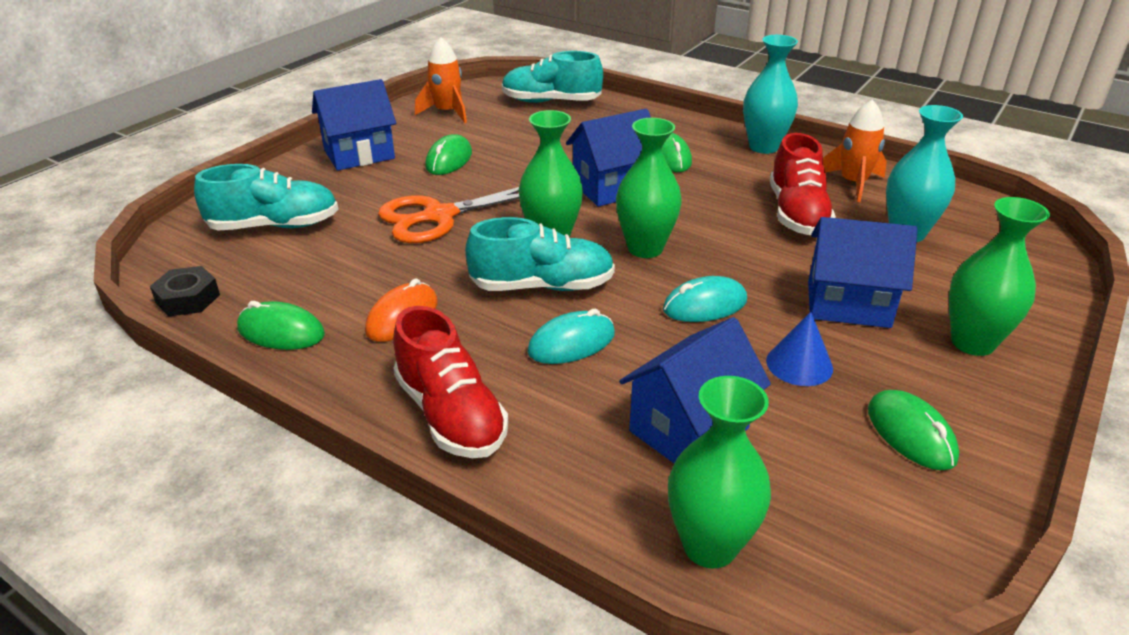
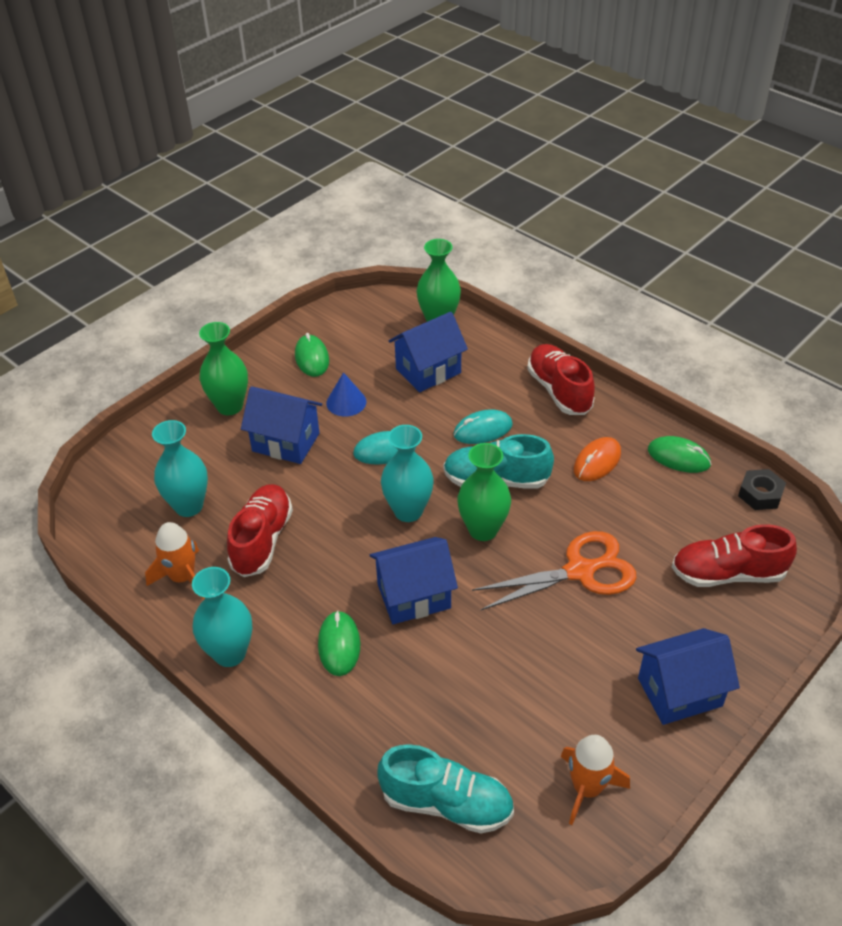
camera: 170 degrees left, 10 degrees up
turquoise shoe [194,164,338,231] -> red shoe [672,524,797,587]
green mouse [425,134,472,175] -> none
green vase [616,118,682,258] -> turquoise vase [381,425,434,522]

